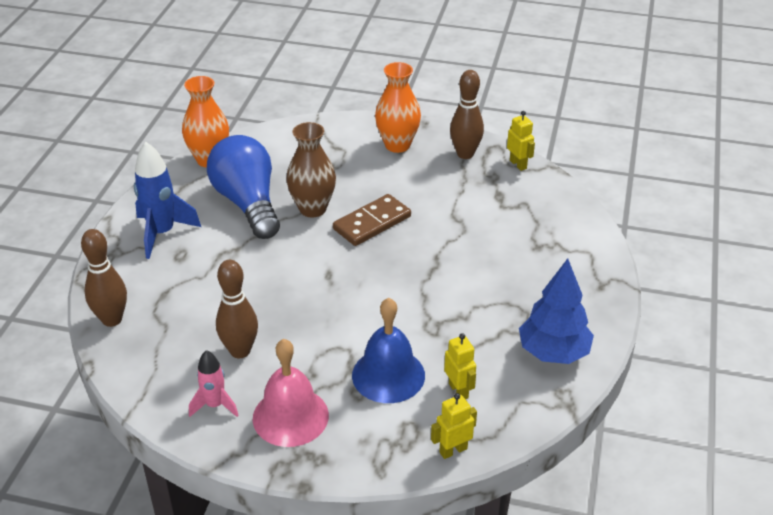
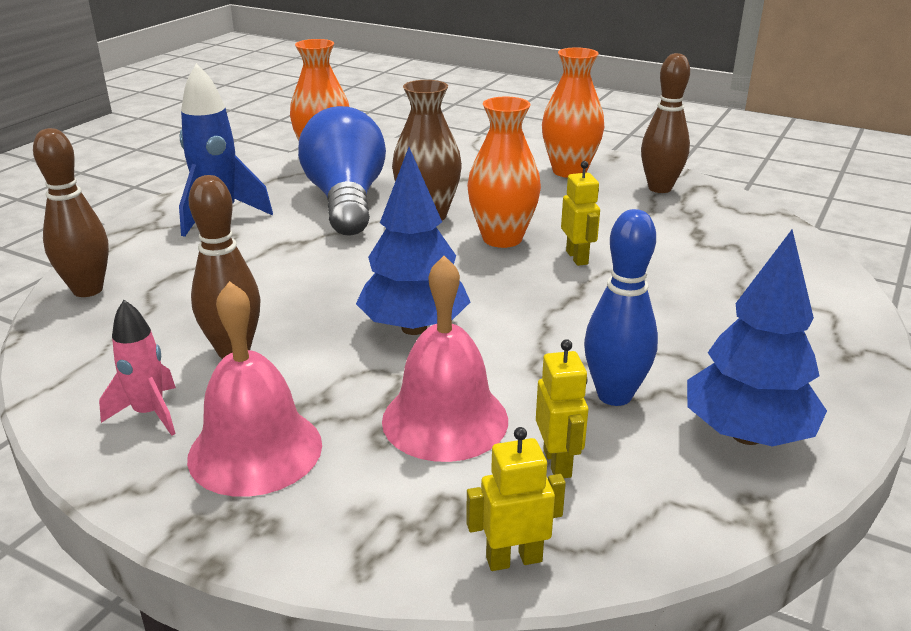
camera: 15 degrees right, 10 degrees down
brown domino [333,194,411,246] -> orange vase [467,97,541,248]
blue bell [352,298,425,403] -> pink bell [382,256,508,462]
yellow robot [507,111,535,171] -> yellow robot moved to [561,161,600,266]
none -> blue tree [356,147,470,335]
none -> blue bowling pin [584,209,658,406]

